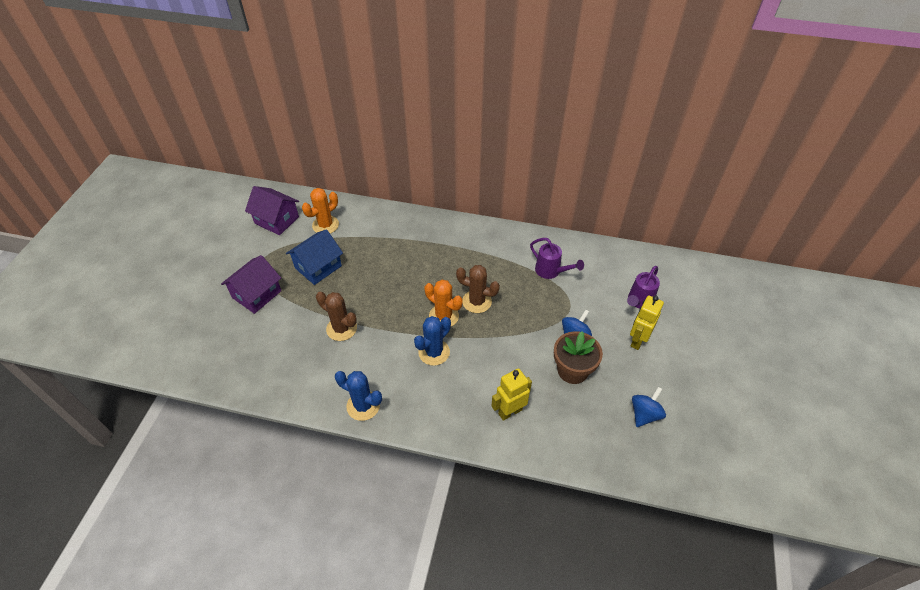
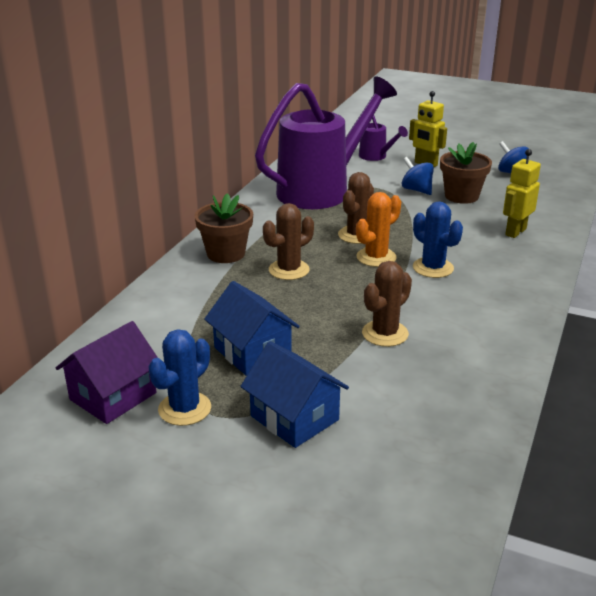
camera: 80 degrees left, 20 degrees down
purple house [221,255,281,314] -> blue house [240,341,349,448]
orange cactus [302,188,339,233] -> none
blue cactus [335,371,382,421] -> blue cactus moved to [148,329,211,426]
yellow robot [491,368,532,421] -> yellow robot turned 60 degrees clockwise [503,149,541,238]
purple watering can [530,238,584,279] -> purple watering can [255,76,397,209], size x2.34
none -> brown flower pot [195,193,253,263]
none -> brown cactus [263,203,314,280]

